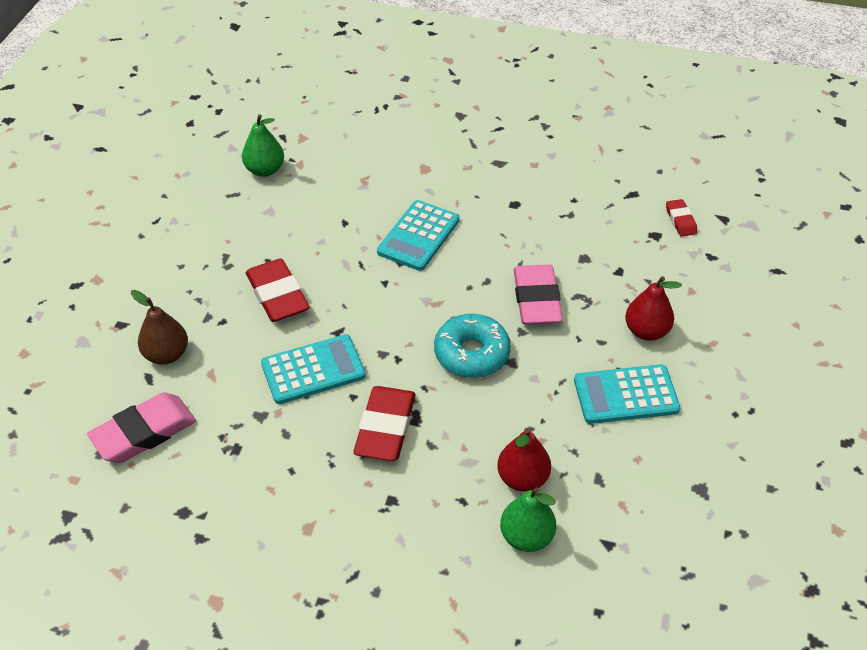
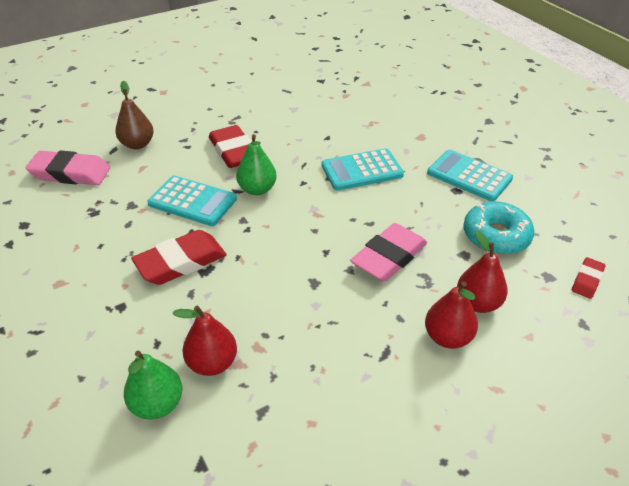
camera: 45 degrees right, 5 degrees down
green pear [242,114,284,177] -> green pear moved to [236,134,277,195]
red eraser [246,258,310,322] -> red eraser turned 45 degrees counterclockwise [209,125,252,168]
turquoise donut [434,314,511,378] -> turquoise donut moved to [463,201,534,255]
turquoise calculator [574,364,681,424] -> turquoise calculator moved to [427,150,513,201]
none -> red pear [457,230,508,313]

